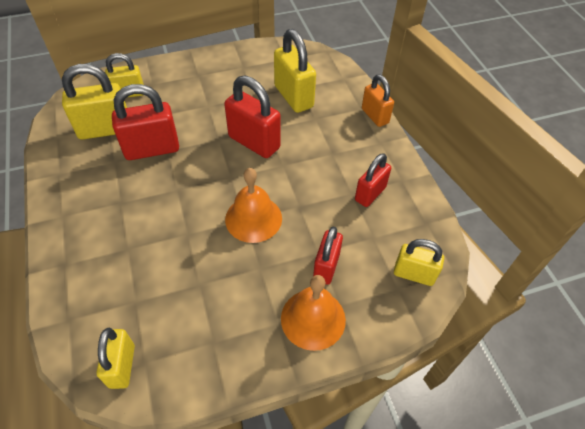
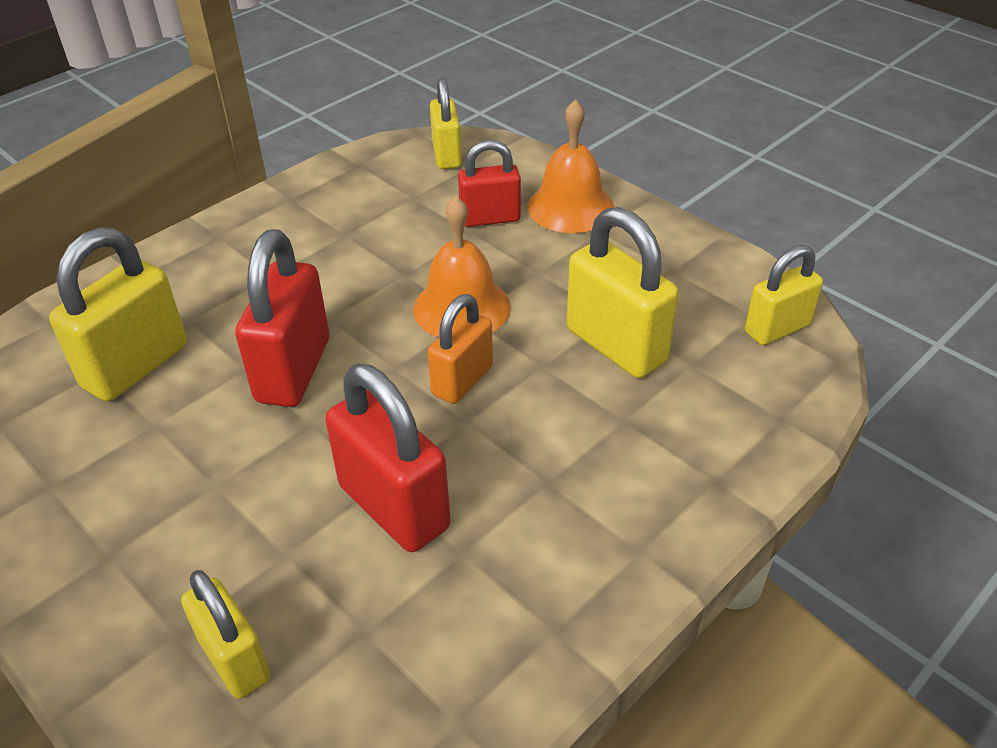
camera: 115 degrees left, 10 degrees down
yellow padlock [62,64,127,140] -> yellow padlock moved to [567,207,679,378]
red padlock [355,153,391,207] -> none
orange padlock [362,74,394,127] -> orange padlock moved to [427,294,493,404]

